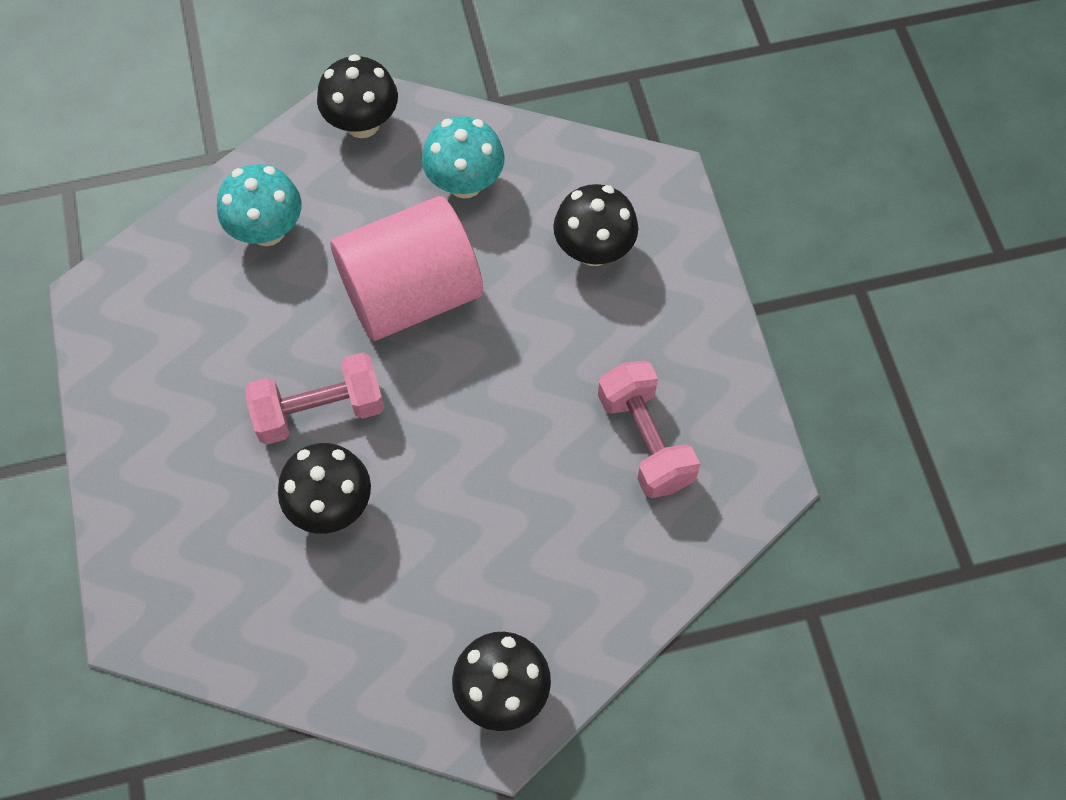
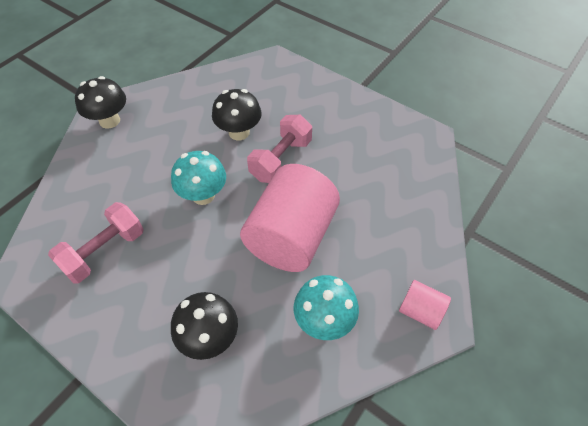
camera: 140 degrees right, 10 degrees down
turquoise mushroom [217,164,302,246] -> turquoise mushroom moved to [171,151,226,205]
black mushroom [317,54,398,138] -> pink cylinder [399,280,451,330]
pink dumbbell [598,361,700,498] -> pink dumbbell turned 75 degrees counterclockwise [48,202,144,283]

